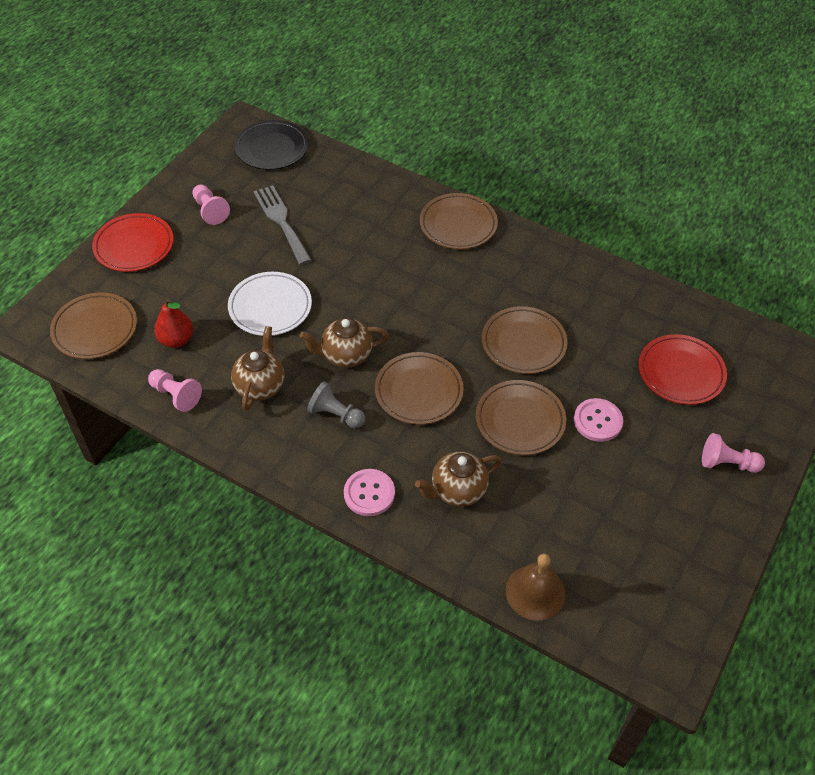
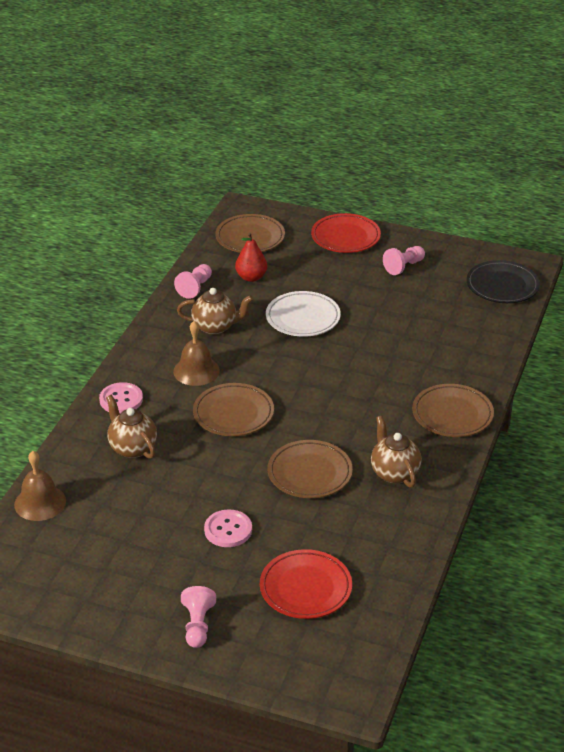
camera: 80 degrees right, 15 degrees down
grey fork [254,185,312,265] -> none
brown teapot [300,318,389,368] -> brown teapot moved to [371,416,422,488]
grey pawn [307,381,365,429] -> brown bell [173,321,220,386]
brown plate [476,380,566,455] -> none

